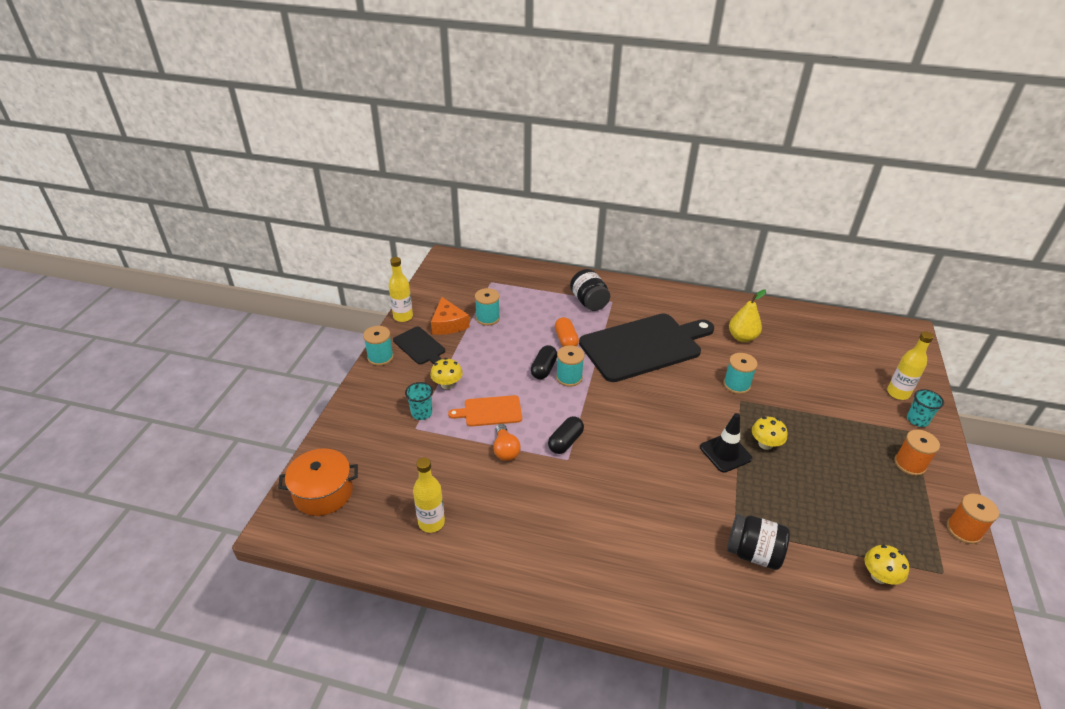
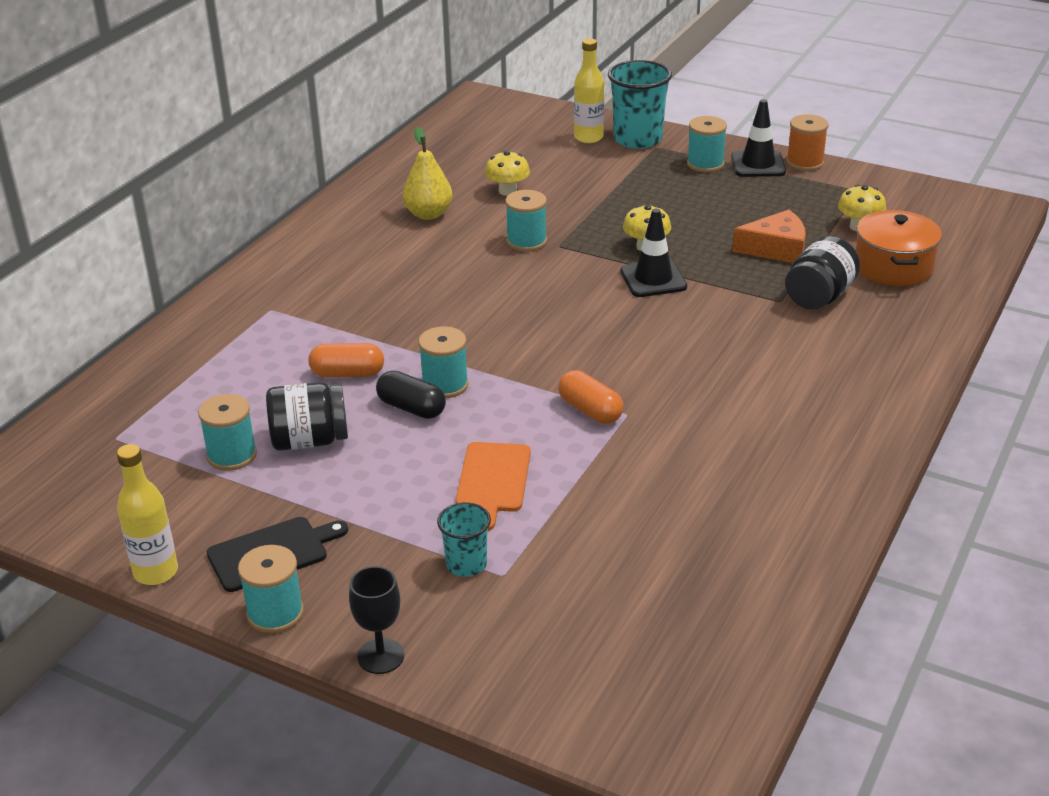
camera: 75 degrees left, 5 degrees down
orange pot [278,448,358,516] -> orange pot moved to [856,210,942,286]
yellow bottle [413,458,445,533] -> none
yellow mushroom [430,358,463,389] -> yellow mushroom moved to [485,150,530,196]
orange cheese [431,297,469,335] -> orange cheese moved to [732,209,806,263]
orange light bulb [493,424,521,461] -> none
black capsule [548,416,584,454] -> orange capsule [558,370,623,424]
black jar [570,269,610,311] -> black jar moved to [266,382,348,451]
black cutting board [579,313,714,382] -> none
orange spool [894,429,940,476] -> turquoise spool [687,116,727,172]
turquoise cup [907,389,944,427] -> turquoise cup [608,60,672,149], size x1.81
none -> black goblet [349,566,405,674]
none -> black traffic cone [731,99,786,177]

